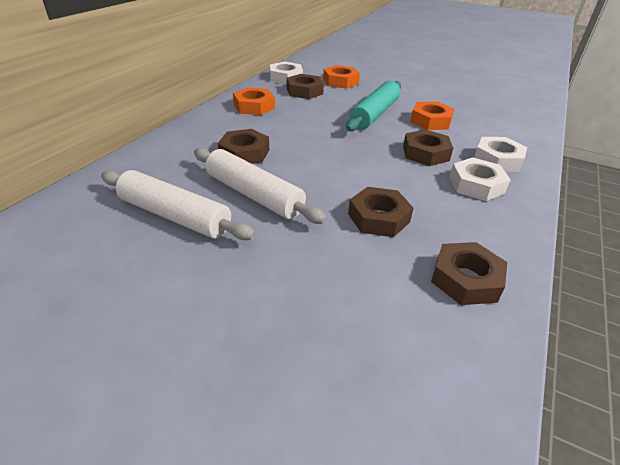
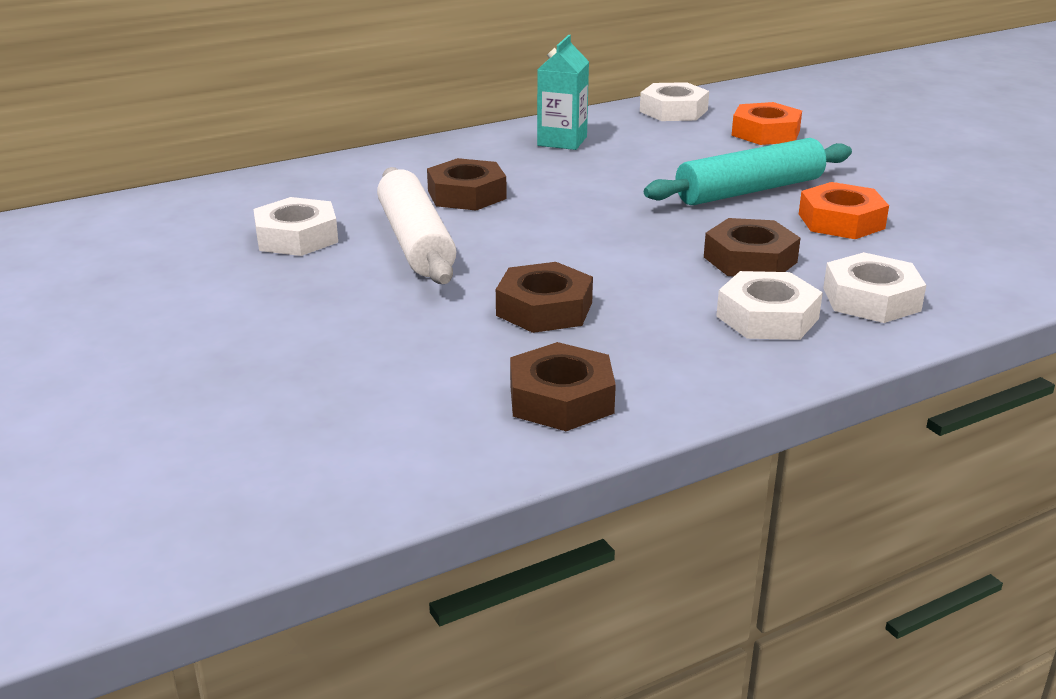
camera: 35 degrees right, 10 degrees down
white rolling pin [101,170,255,240] -> white nut [253,197,338,256]
orange nut [233,87,275,115] -> turquoise carton [537,35,589,150]
brown nut [287,74,324,99] -> none

